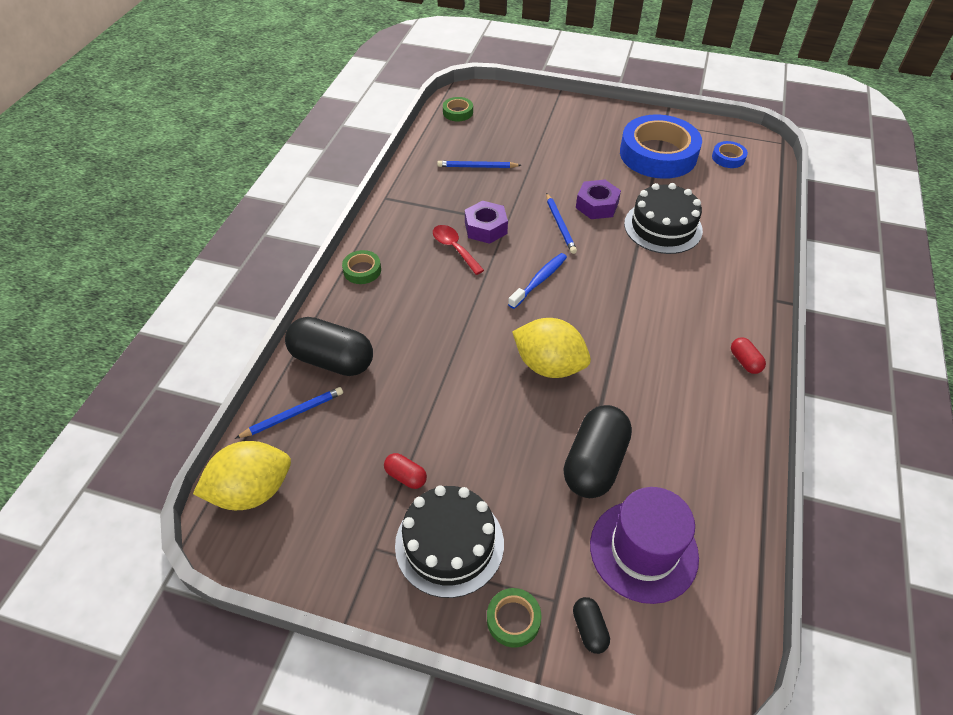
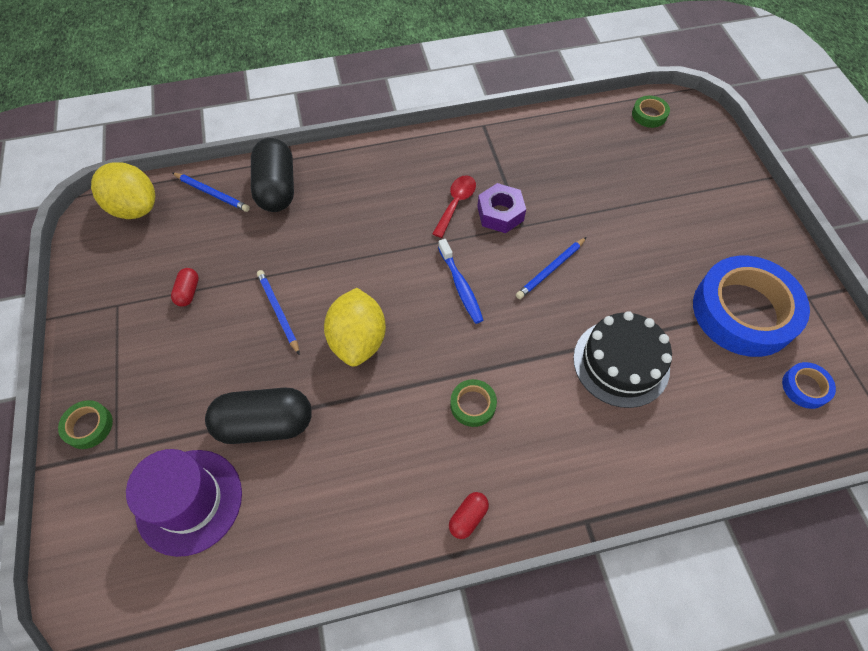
camera: 60 degrees right, 10 degrees up
green tape [342,250,381,284] -> green tape moved to [450,379,497,427]
black cake [395,485,504,598] -> none
blue pencil [437,161,521,168] -> blue pencil moved to [257,270,300,355]
blue toothbrush [508,253,567,309] -> blue toothbrush turned 60 degrees clockwise [438,239,483,324]
black capsule [573,597,610,654] -> none
purple nut [576,180,621,219] -> none

